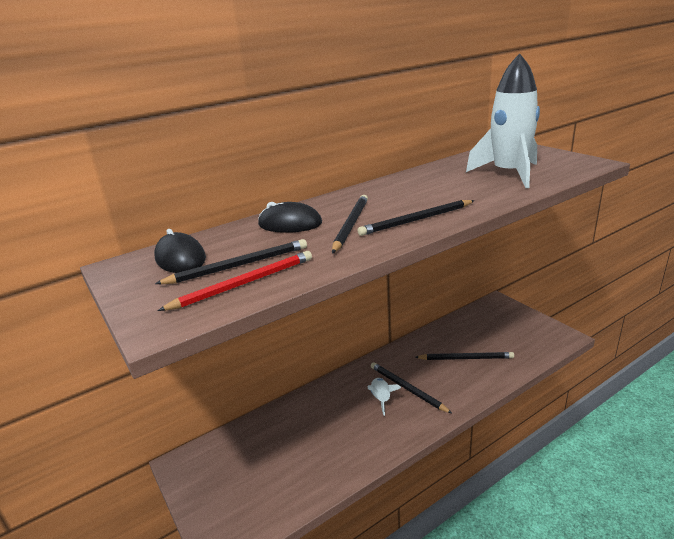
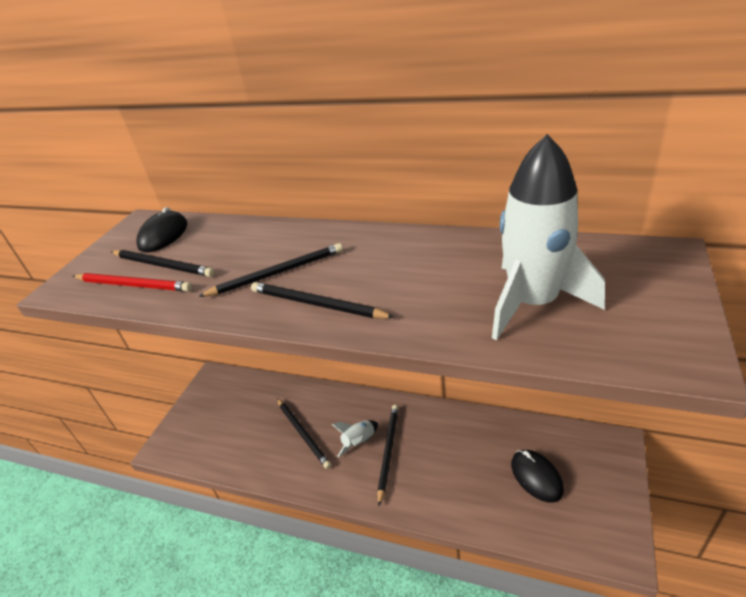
camera: 55 degrees right, 10 degrees up
black mouse [258,202,322,233] -> black mouse moved to [511,450,564,503]
black pencil [415,352,514,360] -> black pencil moved to [277,398,331,469]

